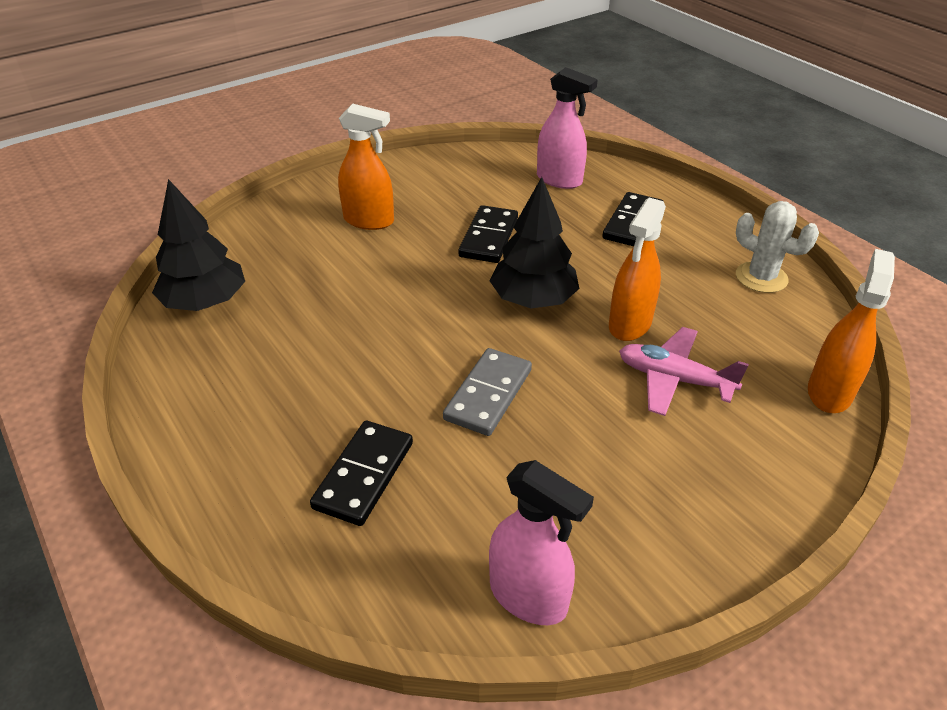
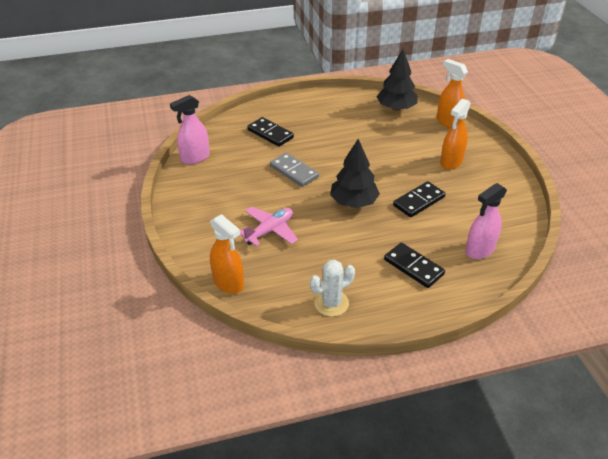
camera: 110 degrees right, 0 degrees up
black domino [459,205,518,263] -> black domino turned 75 degrees counterclockwise [393,181,446,217]
orange spray bottle [609,198,666,341] -> orange spray bottle moved to [437,59,468,128]

